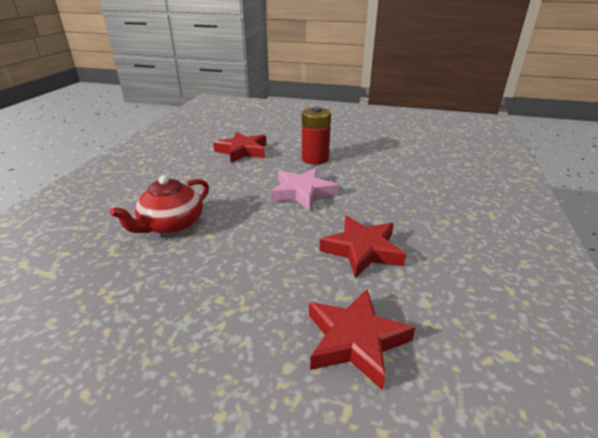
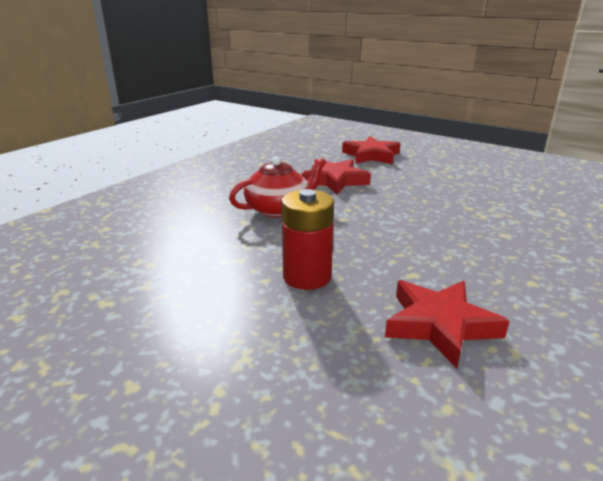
camera: 160 degrees left, 5 degrees down
red teapot [109,175,209,234] -> red teapot moved to [229,156,326,217]
pink star [271,168,338,211] -> none

